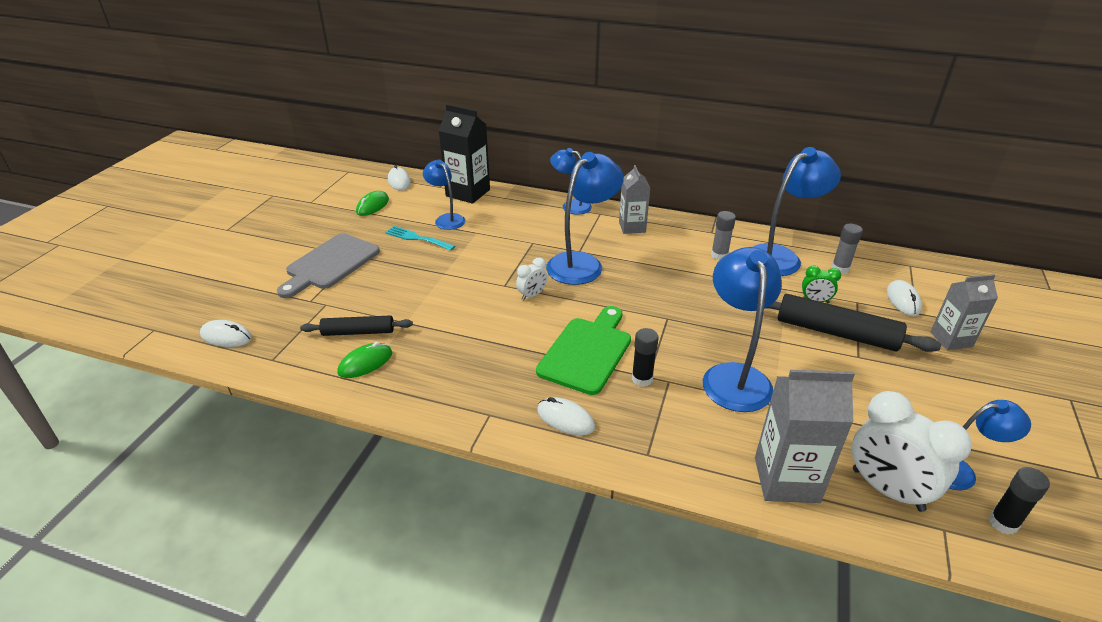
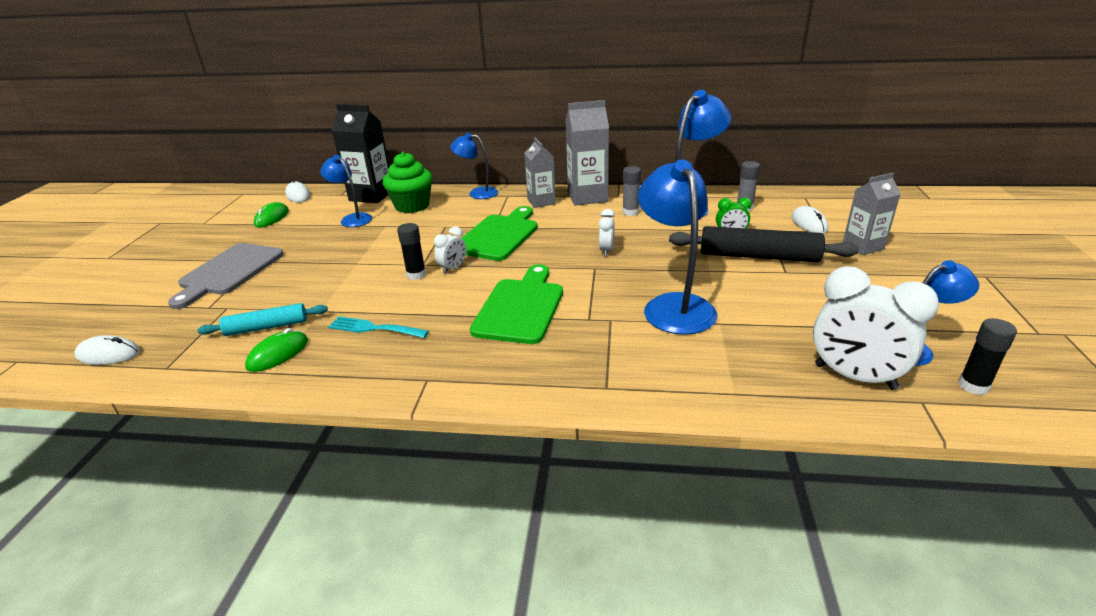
camera: 10 degrees left, 5 degrees down
black rolling pin [300,315,413,336] -> turquoise rolling pin [197,303,328,336]
turquoise fork [385,226,455,251] -> turquoise fork moved to [328,316,429,338]
white mouse [537,397,595,435] -> none
blue lamp [546,152,624,285] -> green cutting board [462,206,538,261]
black glue stick [632,328,659,387] -> black glue stick moved to [397,223,426,280]
grey carton [755,370,855,503] -> grey carton moved to [566,100,609,205]
none -> green cupcake [383,152,433,213]
none -> white clock [599,209,615,256]

